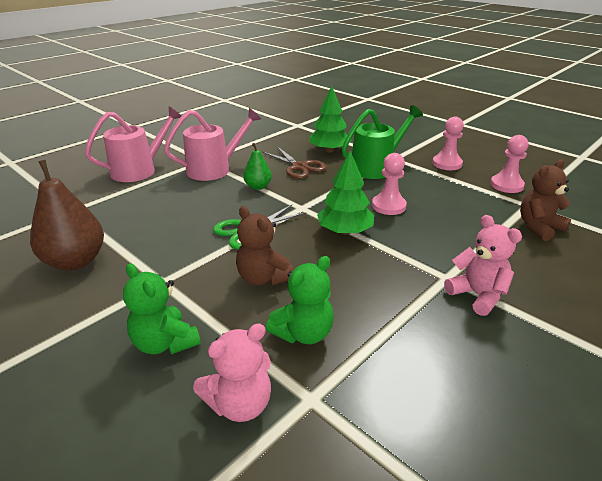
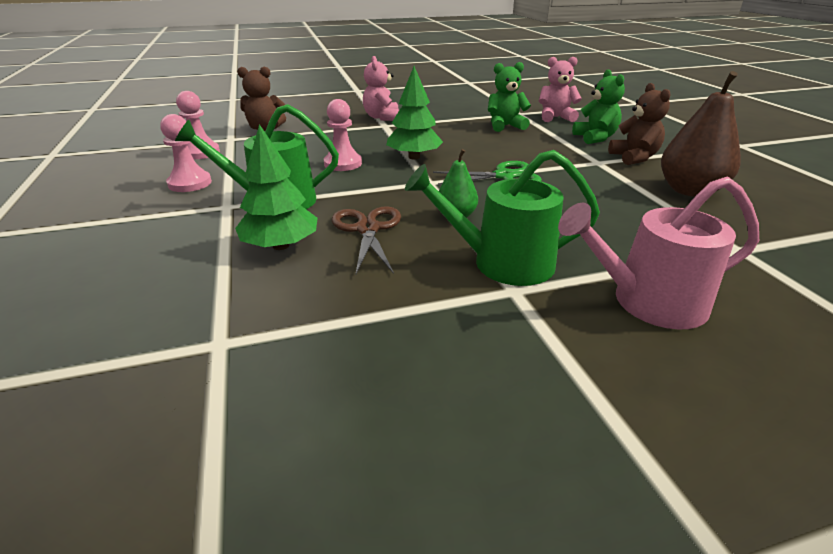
camera: 150 degrees left, 0 degrees up
pink watering can [164,108,261,181] -> green watering can [405,150,600,286]
brown teddy bear [236,206,294,286] -> brown teddy bear moved to [608,83,671,165]

